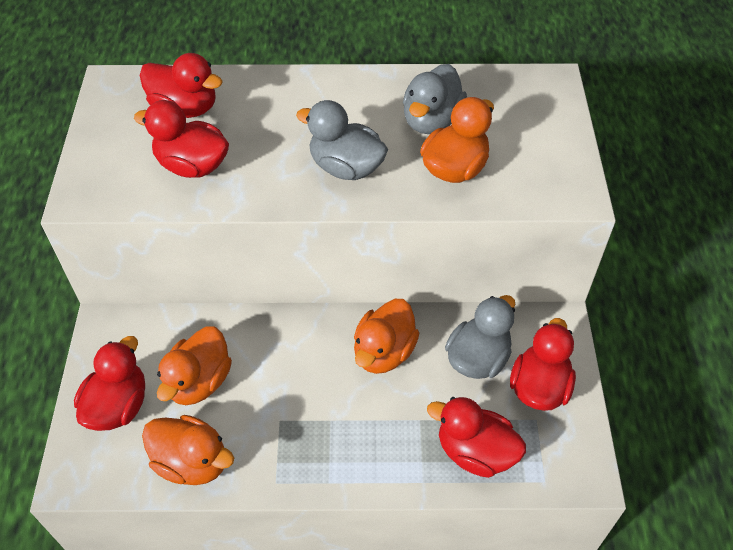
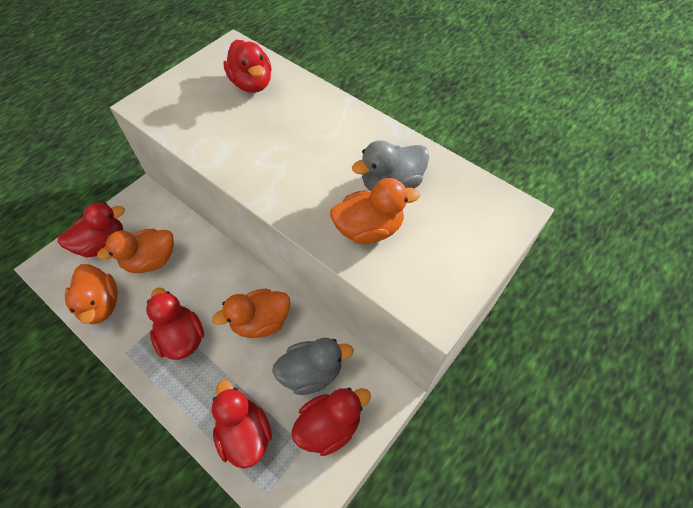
camera: 40 degrees right, 5 degrees up
red duck [134,100,229,178] -> red duck moved to [146,288,204,360]
grey duck [296,100,388,180] -> none

